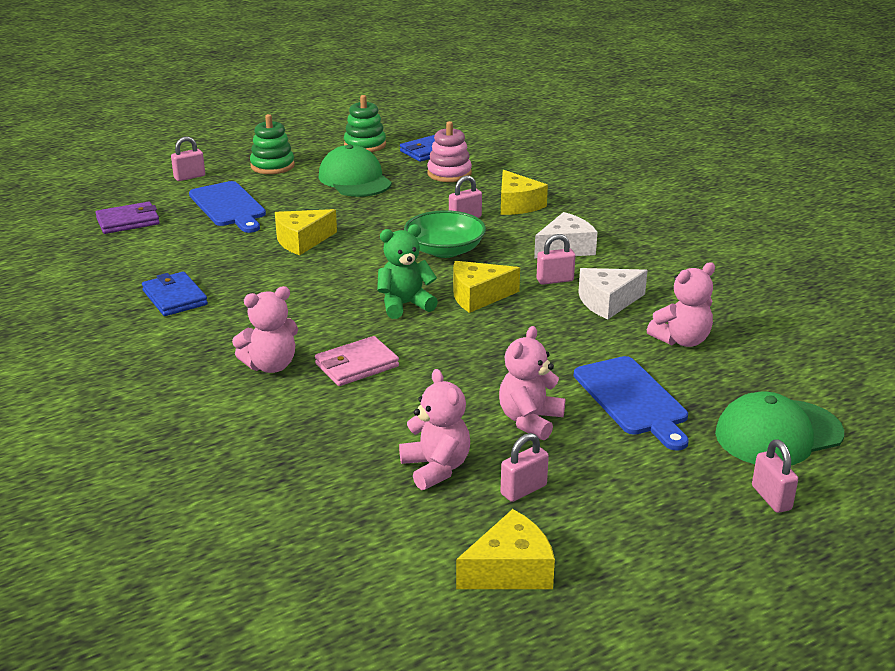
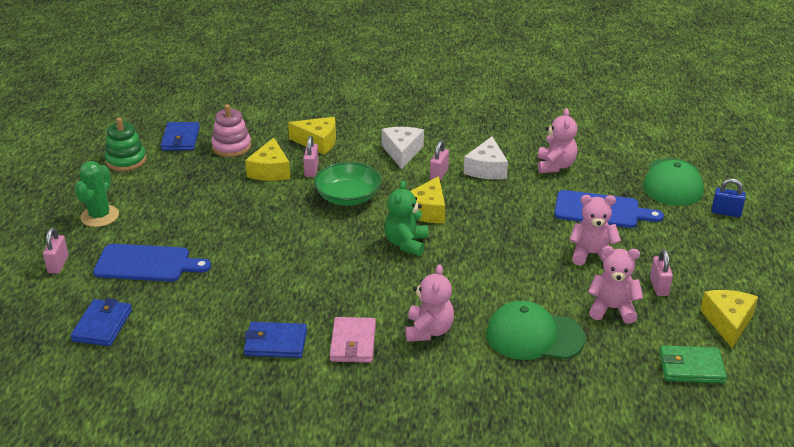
camera: 55 degrees left, 5 degrees up
purple wallet [95,202,160,234] -> blue wallet [70,298,132,346]
green stacking toy [250,114,295,174] -> green cactus [75,161,119,227]
yellow cheese [275,209,337,255] -> yellow cheese moved to [245,137,290,181]
pink wallet [315,336,399,386] -> pink wallet moved to [330,317,376,363]
green cap [319,144,392,197] -> green cap moved to [486,301,586,360]
pink teddy bear [499,326,565,440] -> pink teddy bear turned 120 degrees clockwise [570,195,621,266]
pink padlock [752,439,798,513] -> blue padlock [712,178,746,217]
none -> green wallet [659,345,727,383]

